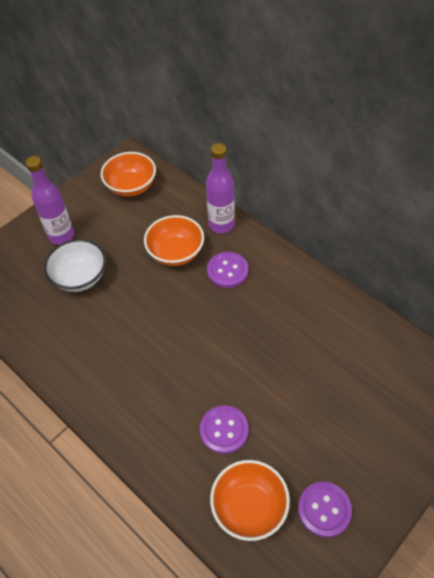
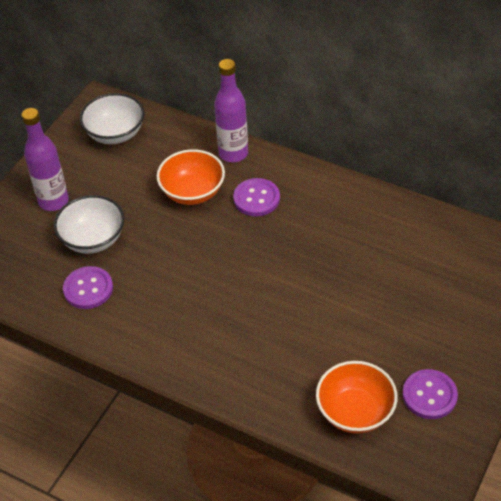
camera: 15 degrees left, 5 degrees down
orange bowl [101,152,156,197] -> white bowl [80,93,144,144]
purple button [200,405,249,454] -> purple button moved to [63,266,113,309]

